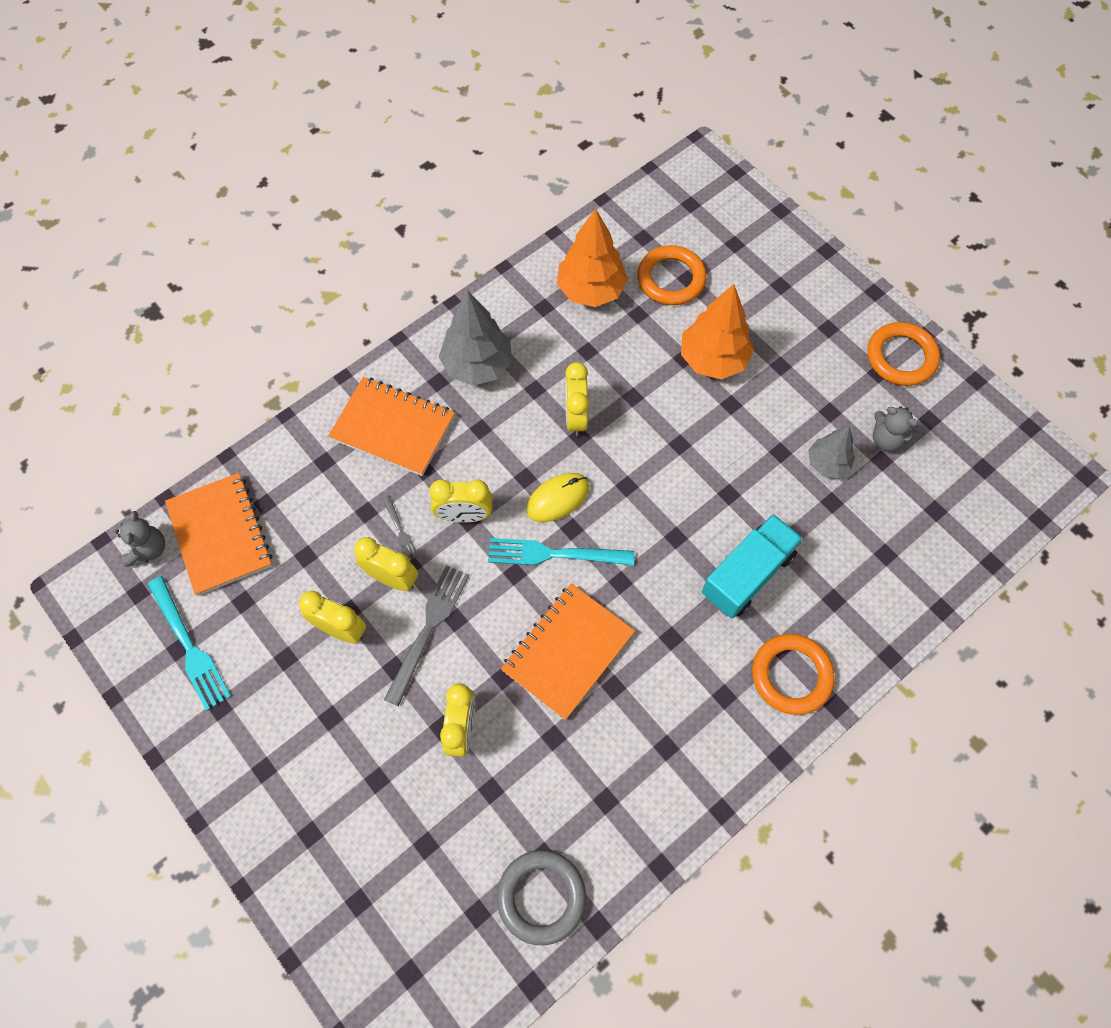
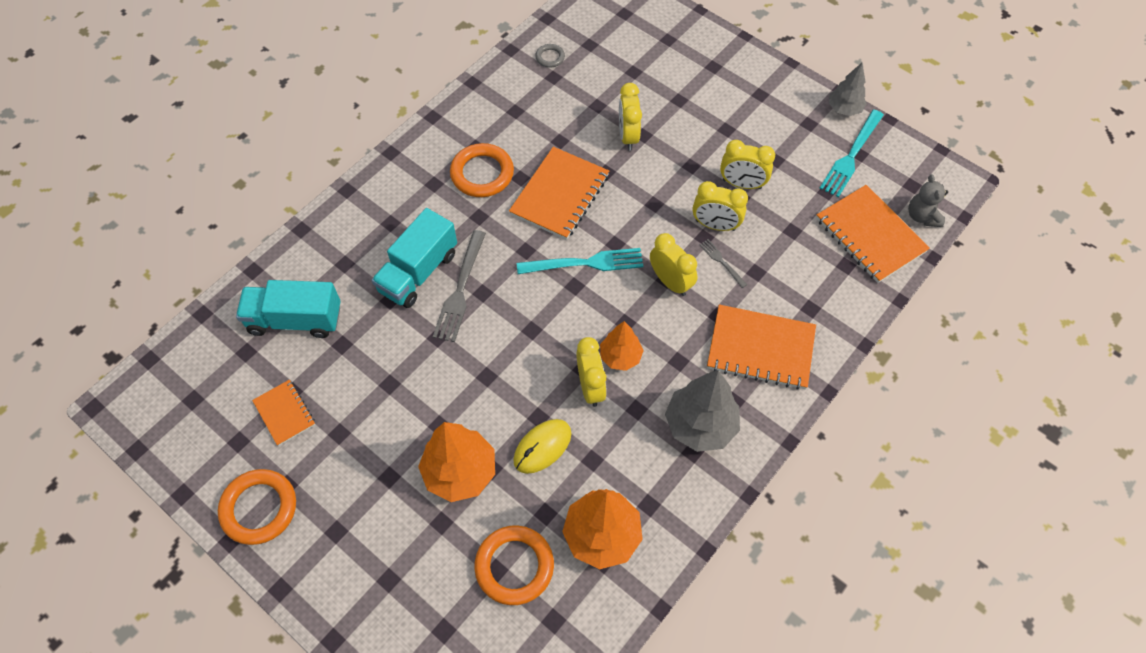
camera: 170 degrees right, 5 degrees down
turquoise fork [148,576,231,711] -> turquoise fork turned 105 degrees counterclockwise [820,110,884,198]
grey fork [384,565,469,706] -> grey fork moved to [433,230,486,342]
yellow clock [429,479,493,523] -> yellow clock turned 60 degrees clockwise [650,233,697,296]
grey ring [497,850,586,945] -> grey ring [535,44,565,68], size x0.50
yellow mouse [526,473,589,522] -> yellow mouse moved to [513,419,572,474]
orange ring [752,634,835,715] -> orange ring moved to [450,143,514,197]
grey tree [808,426,855,478] -> grey tree moved to [829,63,867,116]
grey teddy bear [873,406,918,452] -> orange notebook [252,380,315,446]
none -> turquoise truck [236,280,341,338]
none -> orange tree [600,321,644,371]

